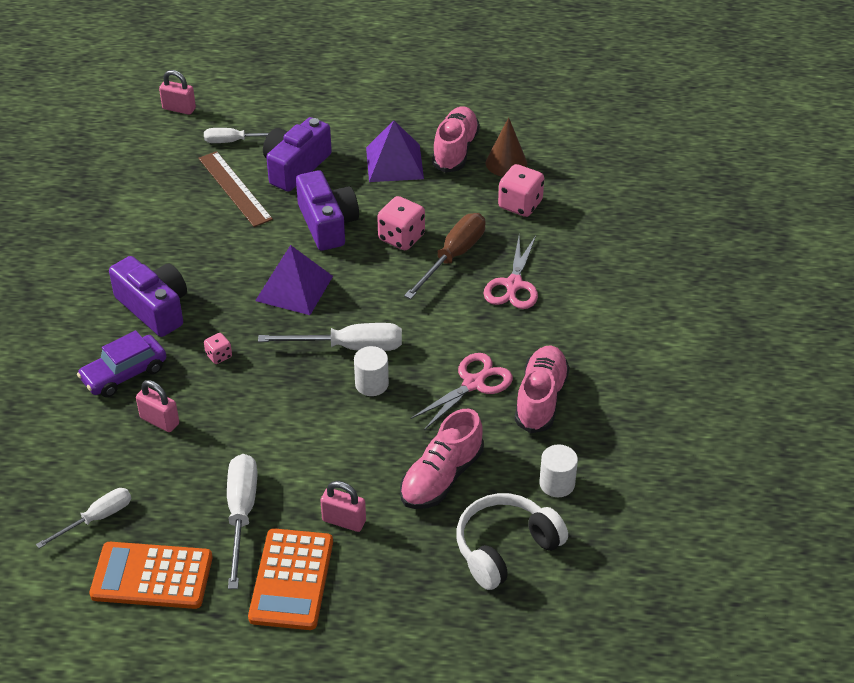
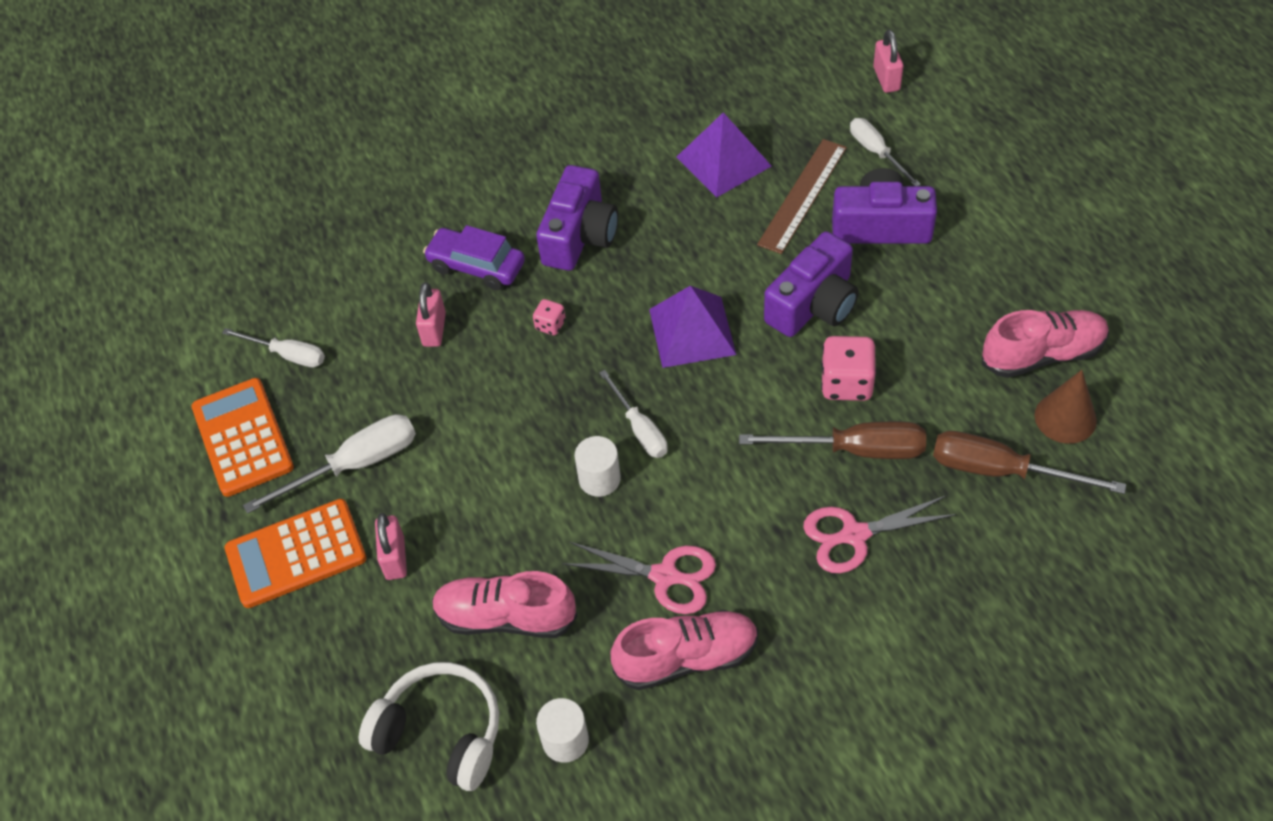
camera: 65 degrees right, 10 degrees up
white screwdriver [258,323,402,351] -> white screwdriver [599,370,668,458], size x0.65
purple pyramid [366,120,424,182] -> purple pyramid moved to [676,112,772,198]
pink dice [498,164,544,217] -> brown screwdriver [933,431,1126,494]

